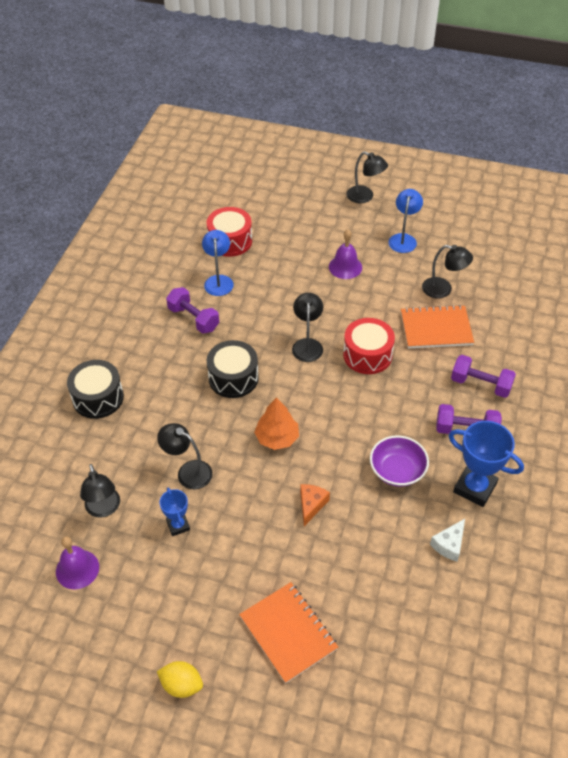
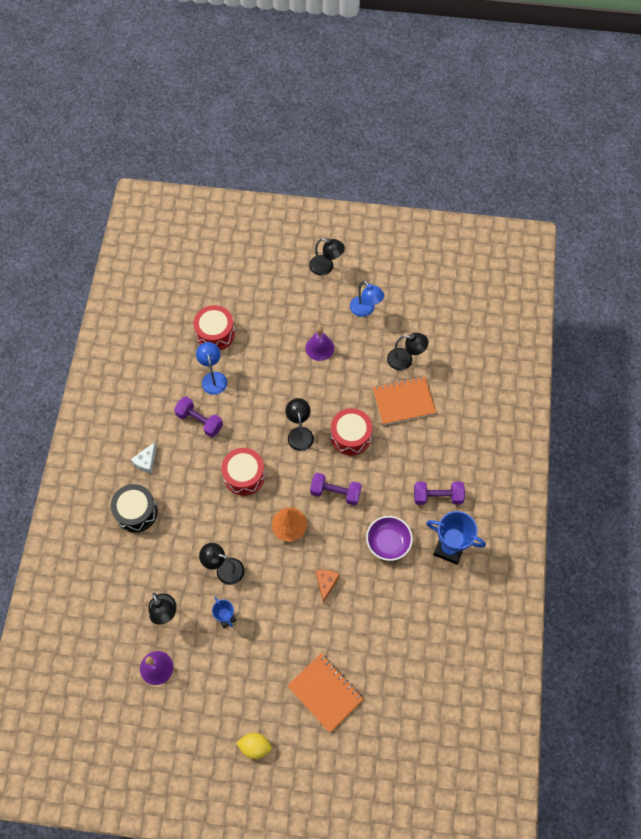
camera: 10 degrees left, 15 degrees up
black drum [207,340,259,398] -> red drum [221,448,265,496]
blue lamp [388,189,423,253] -> blue lamp turned 135 degrees clockwise [350,281,384,317]
white cheese [430,519,465,561] -> white cheese moved to [131,442,157,473]
purple dumbbell [451,355,516,398] -> purple dumbbell moved to [310,473,362,506]

